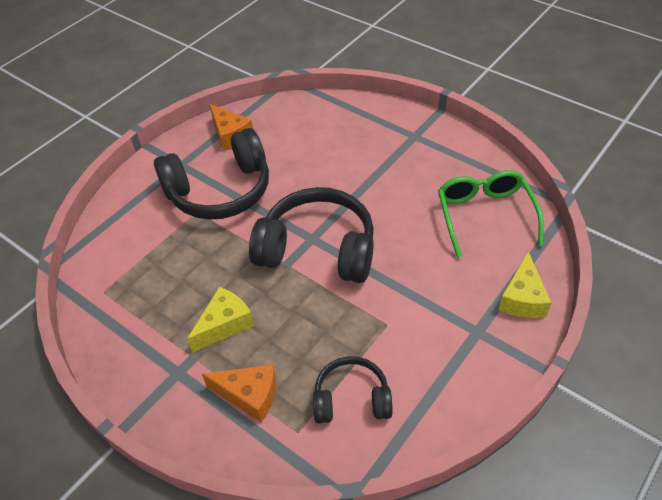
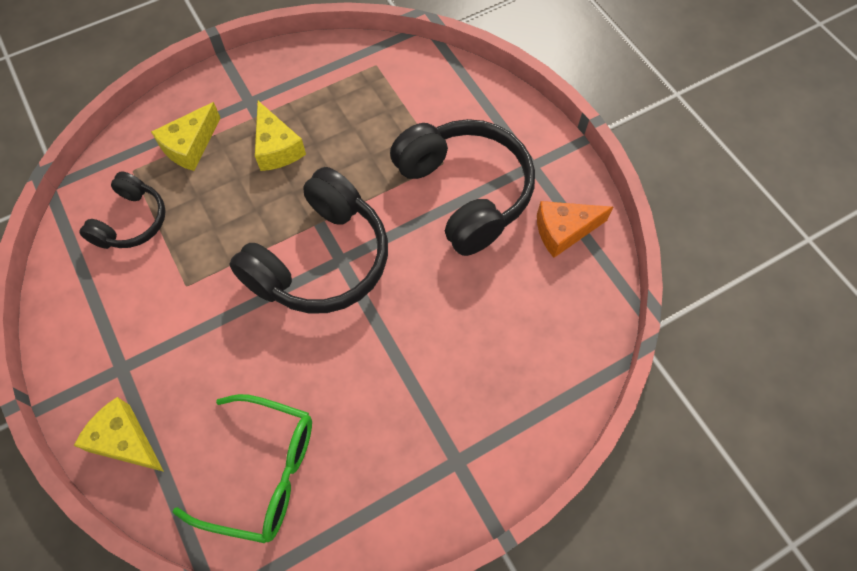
camera: 110 degrees right, 15 degrees up
black headphones [154,128,269,220] -> black headphones turned 150 degrees clockwise [390,119,535,256]
orange cheese [202,364,276,422] -> yellow cheese [151,102,221,171]

